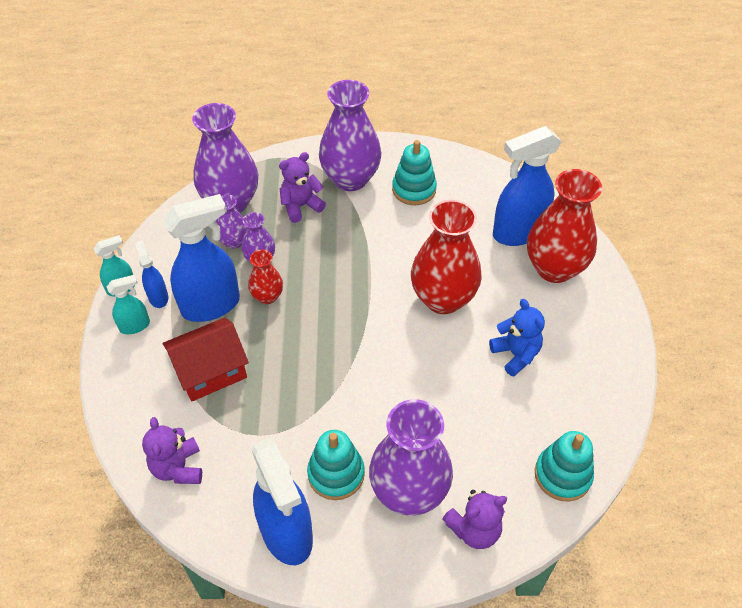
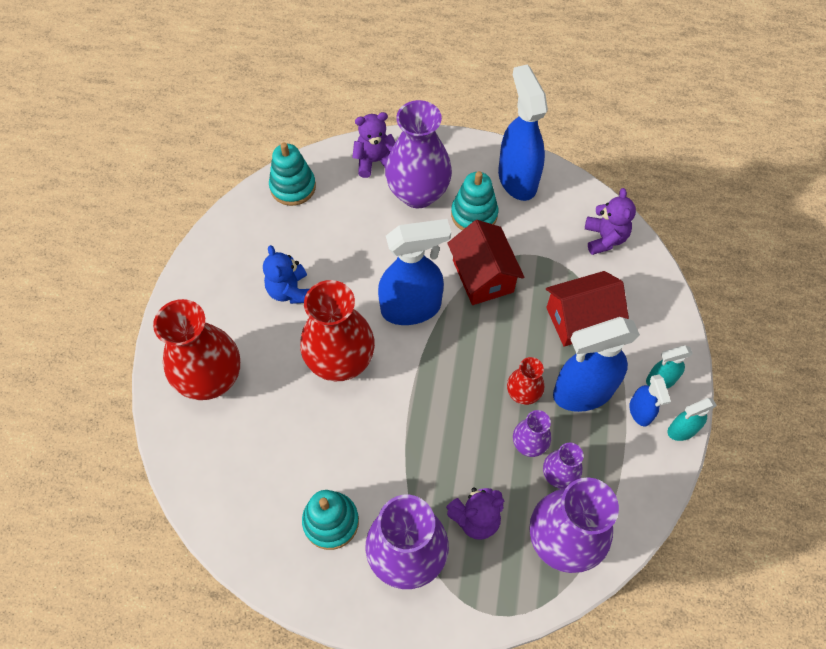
camera: 170 degrees left, 10 degrees up
blue spray bottle [493,126,562,246] -> blue spray bottle moved to [378,219,451,325]
none -> red house [447,220,525,305]

